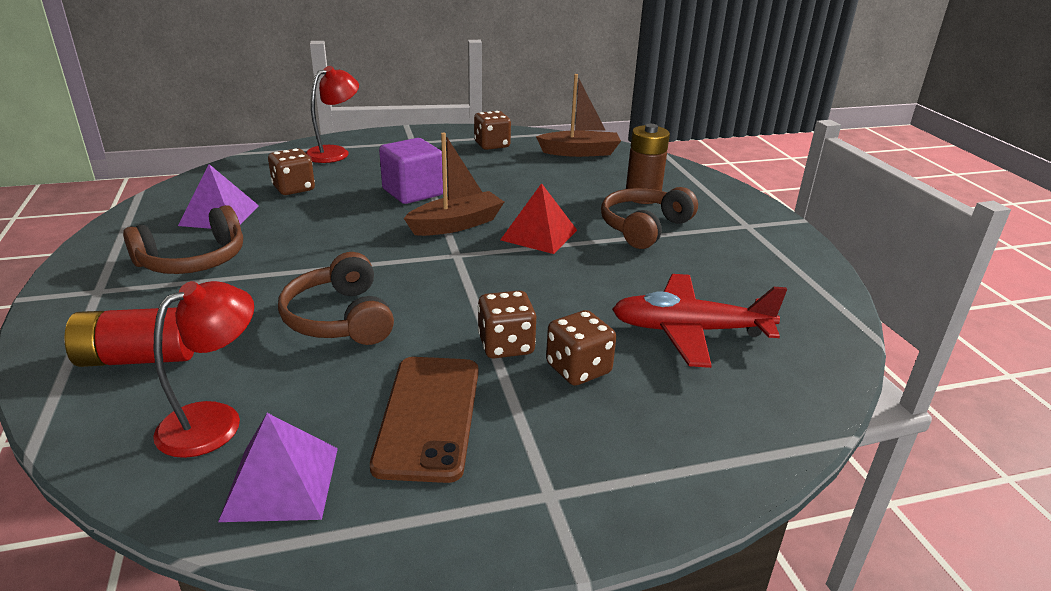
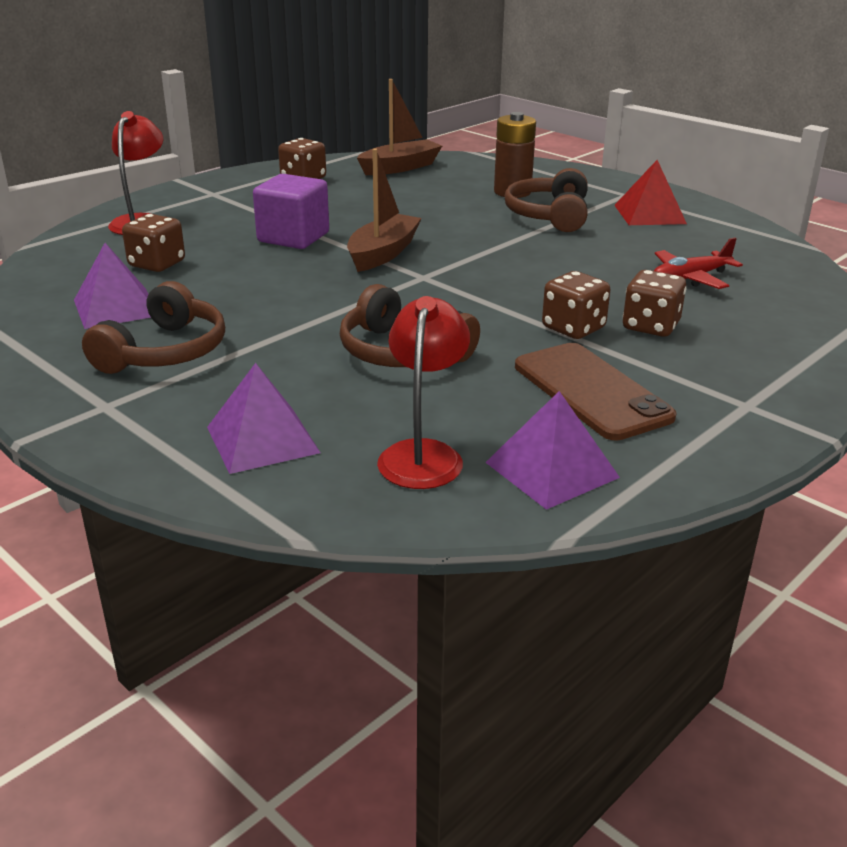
camera: 30 degrees left, 0 degrees up
red battery [64,308,194,367] -> purple pyramid [207,363,321,474]
red pyramid [500,183,577,254] -> red pyramid moved to [614,160,687,225]
red plane [612,274,787,368] -> red plane [654,237,743,289], size x0.65

